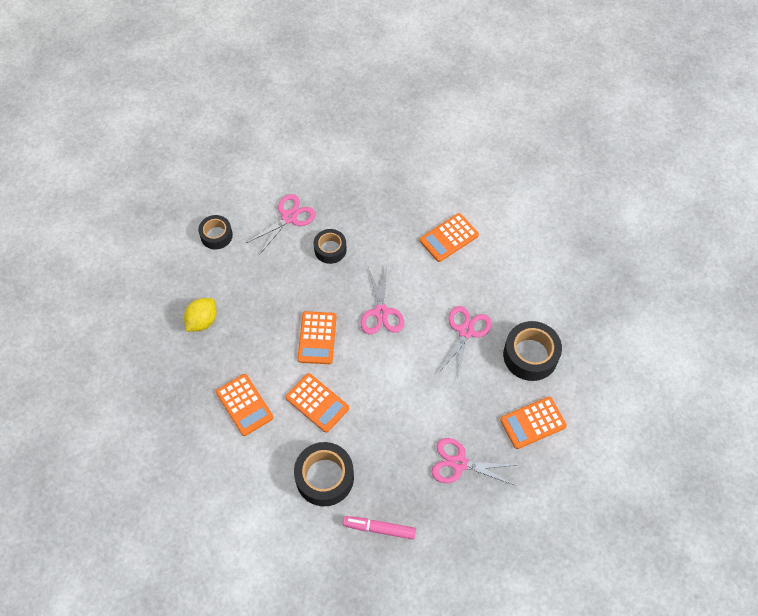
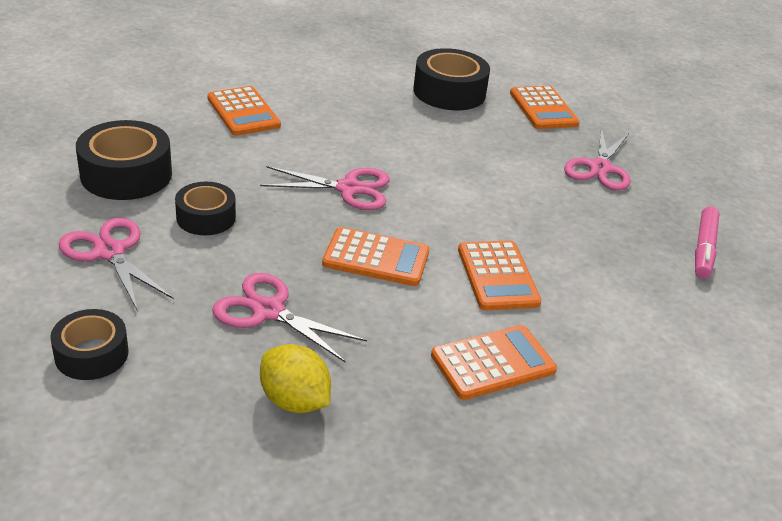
camera: 85 degrees left, 25 degrees down
orange calculator [285,373,349,433] -> orange calculator turned 120 degrees clockwise [458,241,542,310]
black tape [294,442,354,506] -> black tape moved to [76,120,172,200]
pink scissors [440,306,492,377] -> pink scissors moved to [212,273,367,363]

